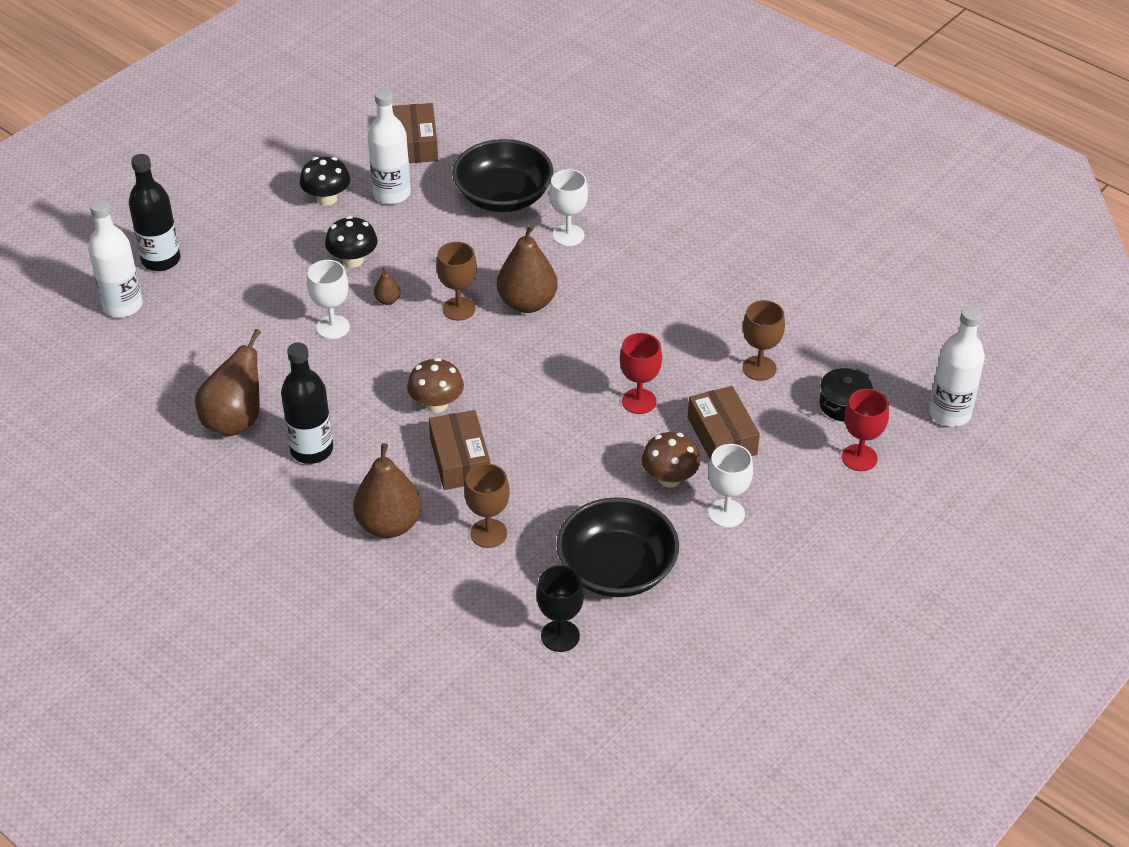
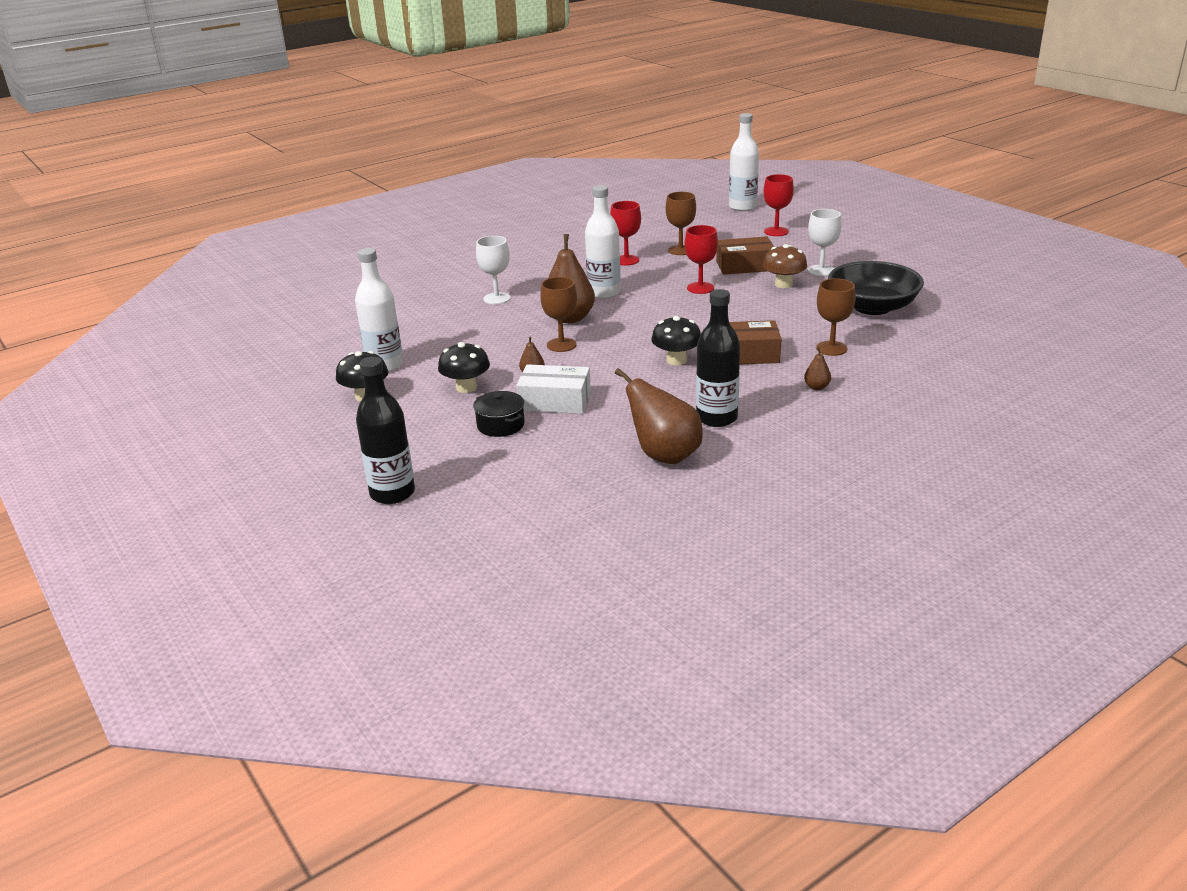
camera: 75 degrees left, 15 degrees down
white bottle [88,199,143,318] -> white bottle moved to [585,185,621,299]
white goblet [307,260,350,339] -> white box [516,364,591,414]
brown pear [353,443,422,538] -> brown pear [804,347,831,390], size x0.44
brown box [393,103,438,163] -> none
brown mushroom [407,358,464,413] -> black mushroom [651,316,701,365]
black bowl [452,139,554,212] -> none
black goblet [536,565,584,652] -> none
black pot [819,368,873,422] -> black pot moved to [473,391,525,437]
none -> red goblet [610,201,641,266]

